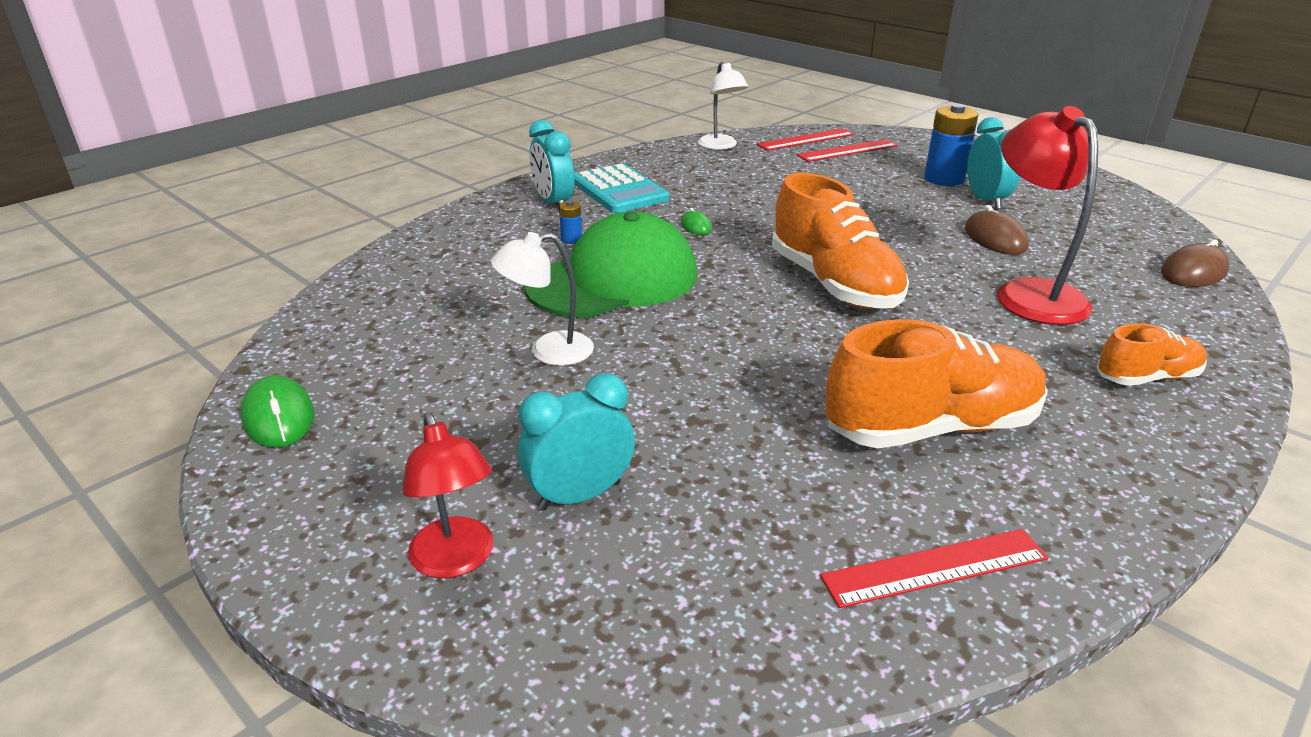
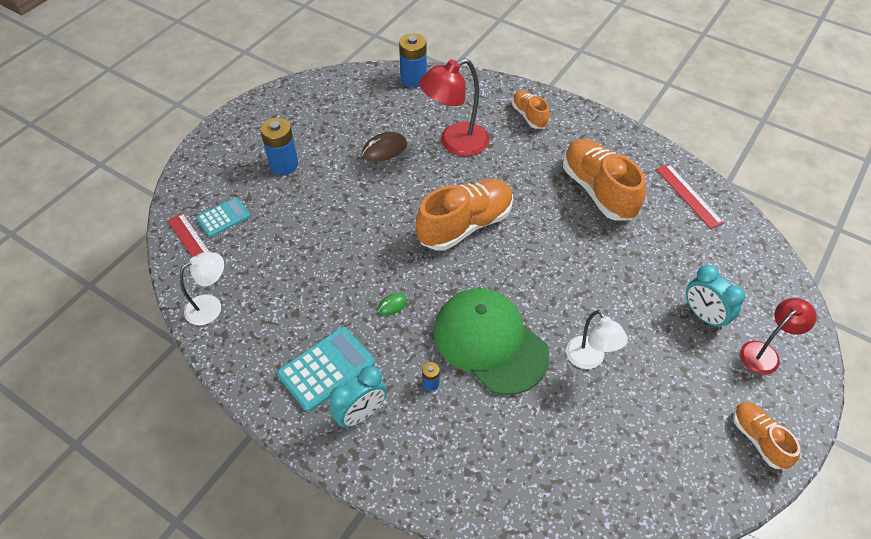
camera: 100 degrees left, 20 degrees up
green mouse [241,375,314,448] -> none
red ruler [797,139,898,162] -> turquoise calculator [196,197,250,237]
turquoise clock [967,117,1020,209] -> none
brown mouse [1161,239,1229,287] -> blue battery [399,34,427,88]
none -> orange shoe [733,402,800,469]

